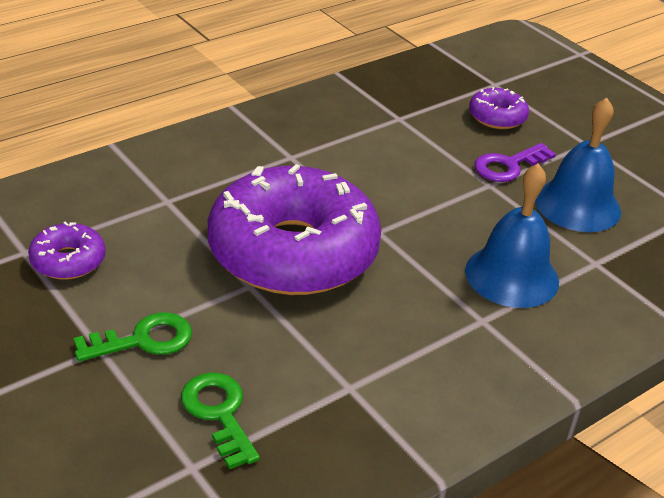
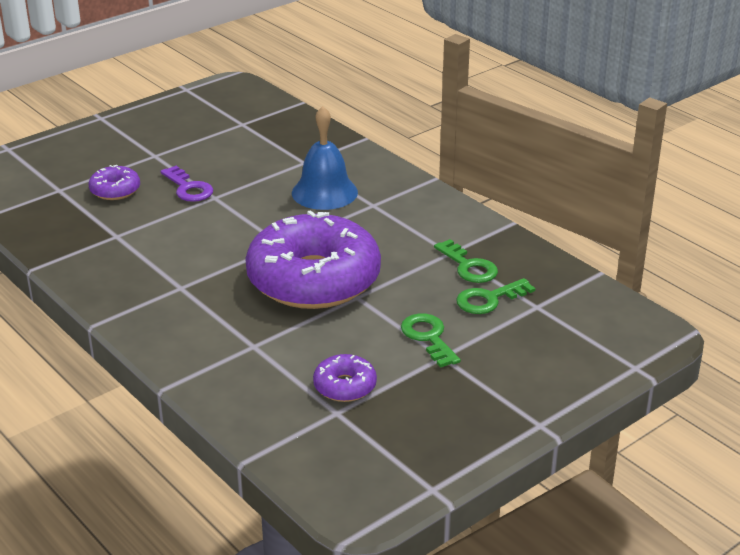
camera: 90 degrees left, 5 degrees down
blue bell [535,98,621,232] -> none
none -> green key [434,239,498,283]

